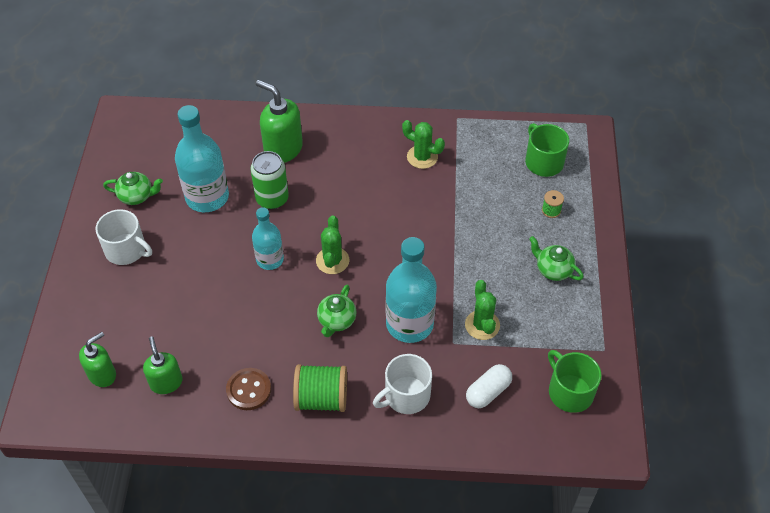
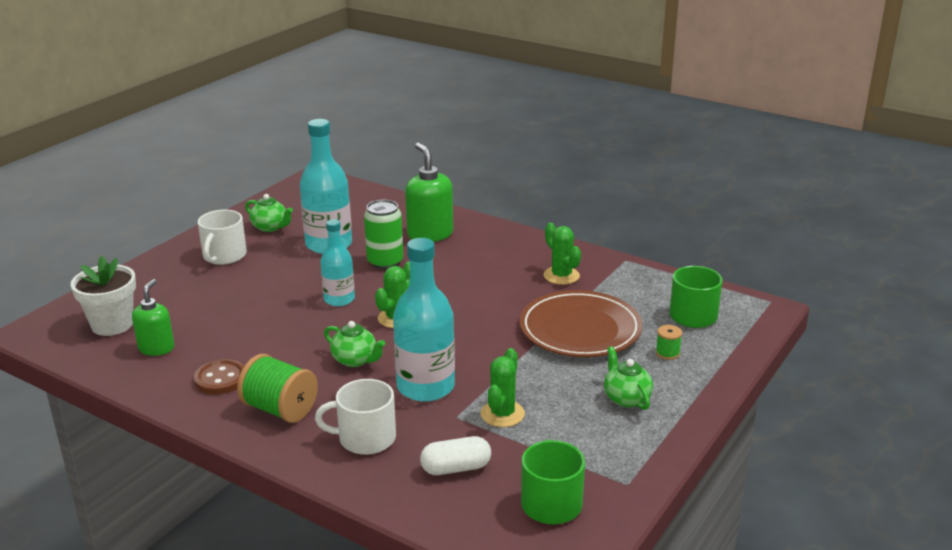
camera: 30 degrees right, 25 degrees down
green soap dispenser [79,332,116,387] -> white flower pot [71,256,136,336]
white mug [95,209,152,265] -> white mug turned 45 degrees clockwise [198,210,247,265]
green teapot [317,285,356,337] -> green teapot turned 105 degrees counterclockwise [324,321,385,367]
none -> brown plate [520,290,643,357]

